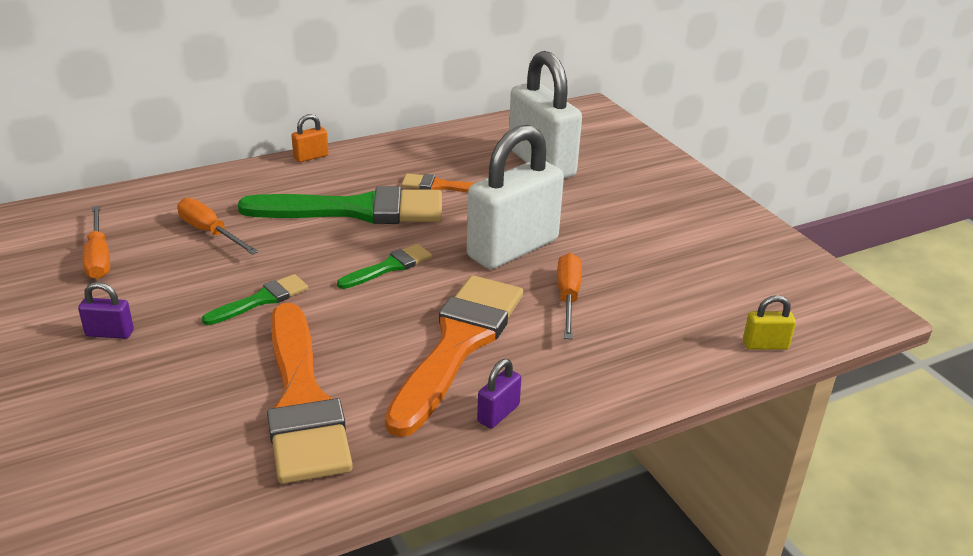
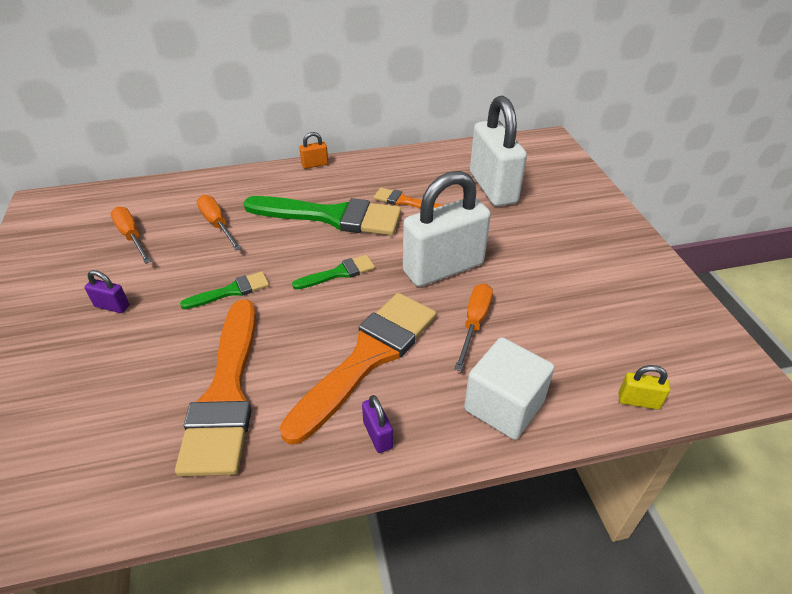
camera: 15 degrees right, 10 degrees up
orange screwdriver [83,206,110,279] -> orange screwdriver turned 150 degrees clockwise [110,206,151,264]
purple padlock [477,359,521,429] -> purple padlock turned 75 degrees counterclockwise [362,395,393,453]
none -> white cube [464,337,555,440]

